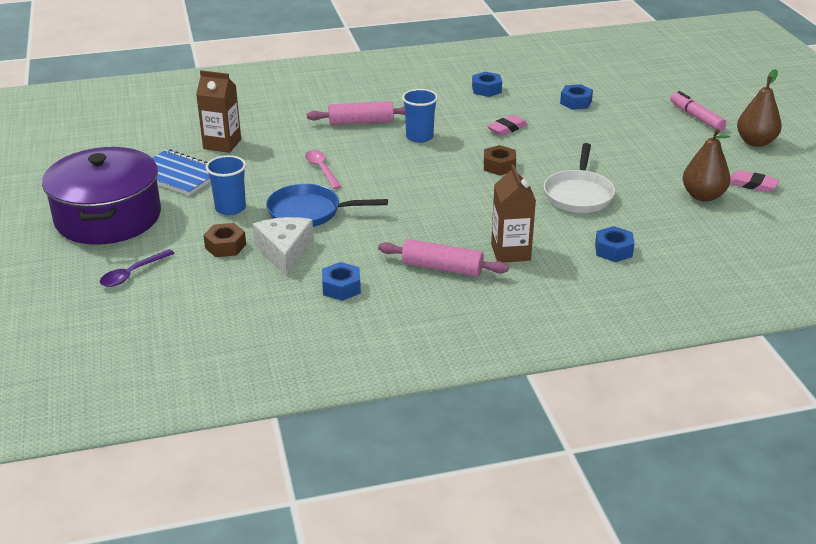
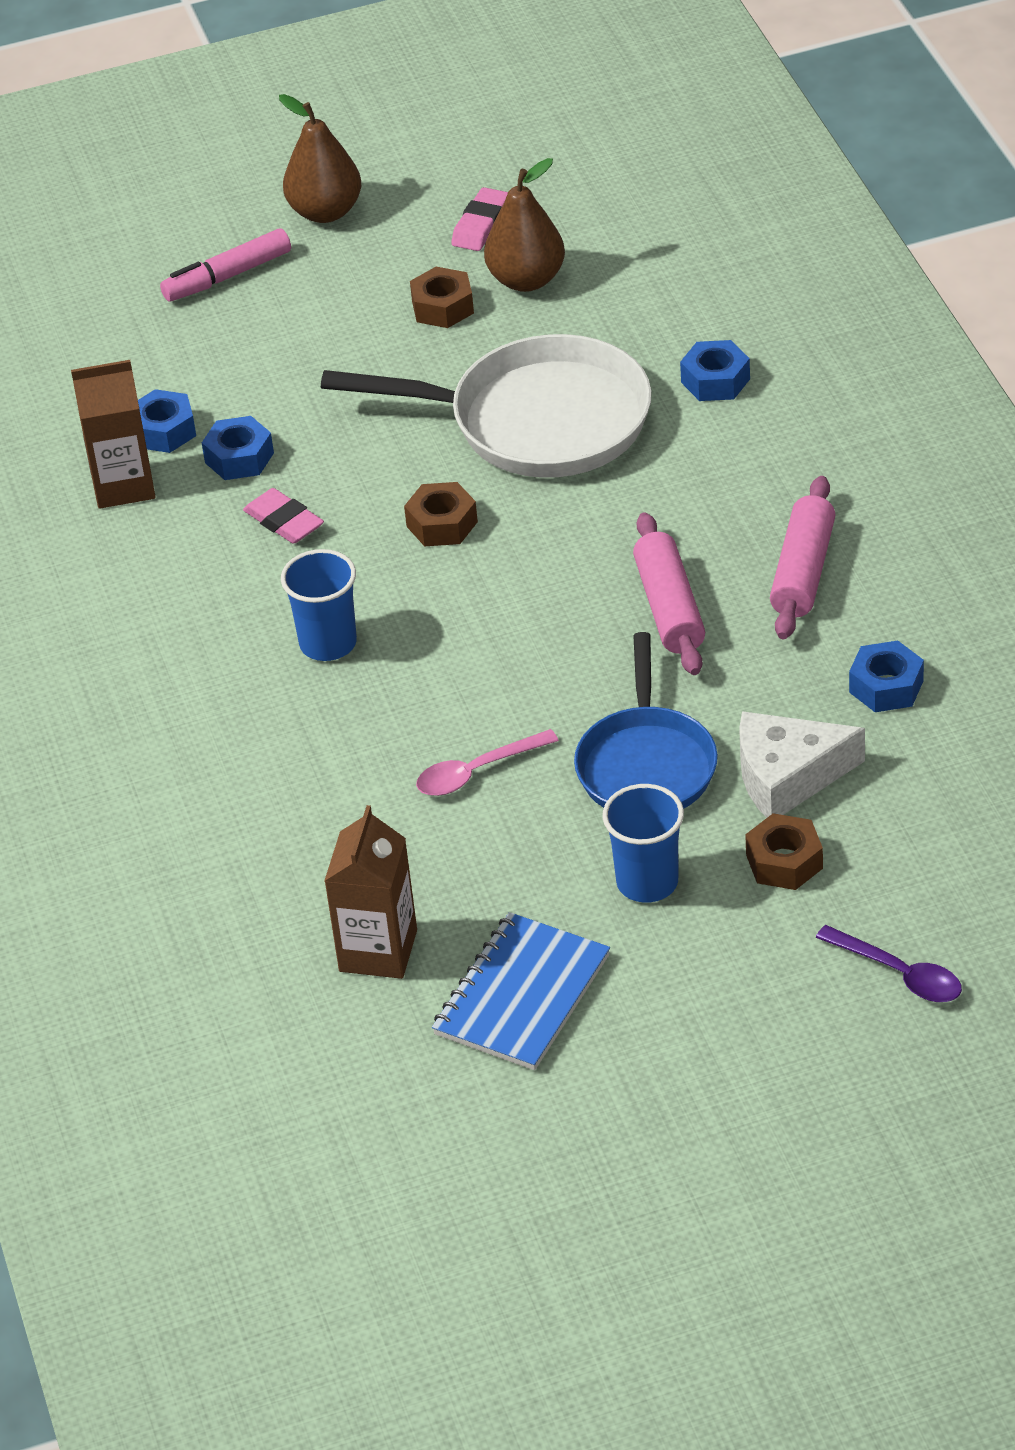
camera: 90 degrees left, 10 degrees up
purple pot [42,147,161,245] -> none
pink rolling pin [307,101,405,125] -> pink rolling pin moved to [633,513,705,675]
blue nut [472,72,502,97] -> blue nut moved to [202,416,274,480]
brown carton [491,164,536,263] -> brown carton moved to [71,360,156,509]
white pan [544,143,615,213] -> white pan [321,334,652,478], size x1.53
none -> brown nut [410,267,474,328]

